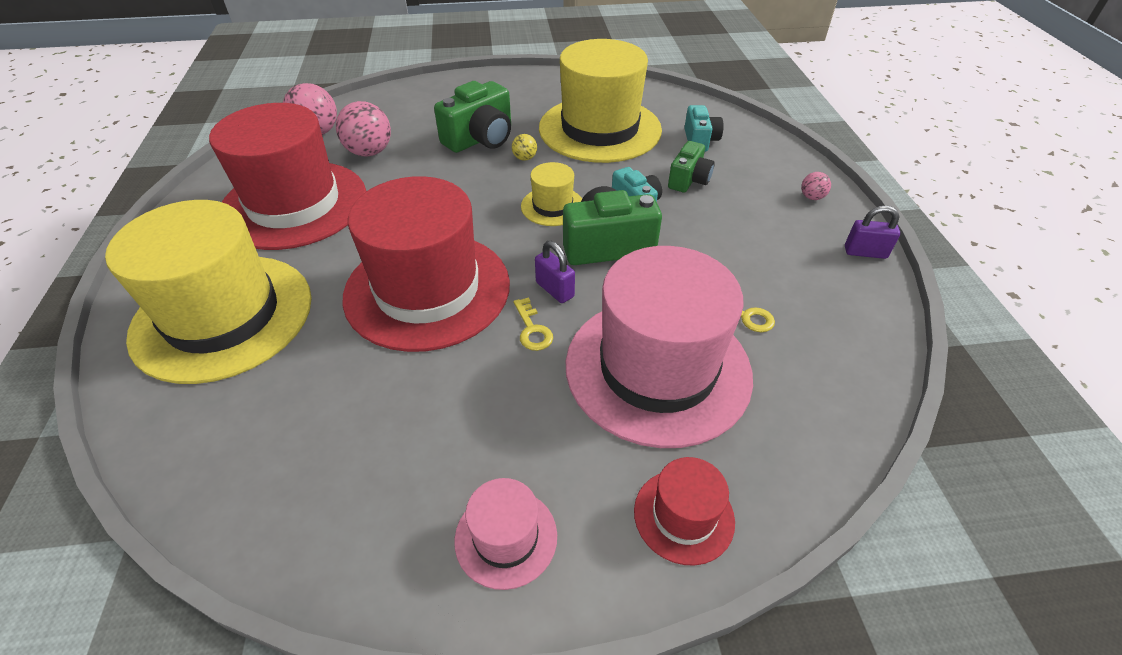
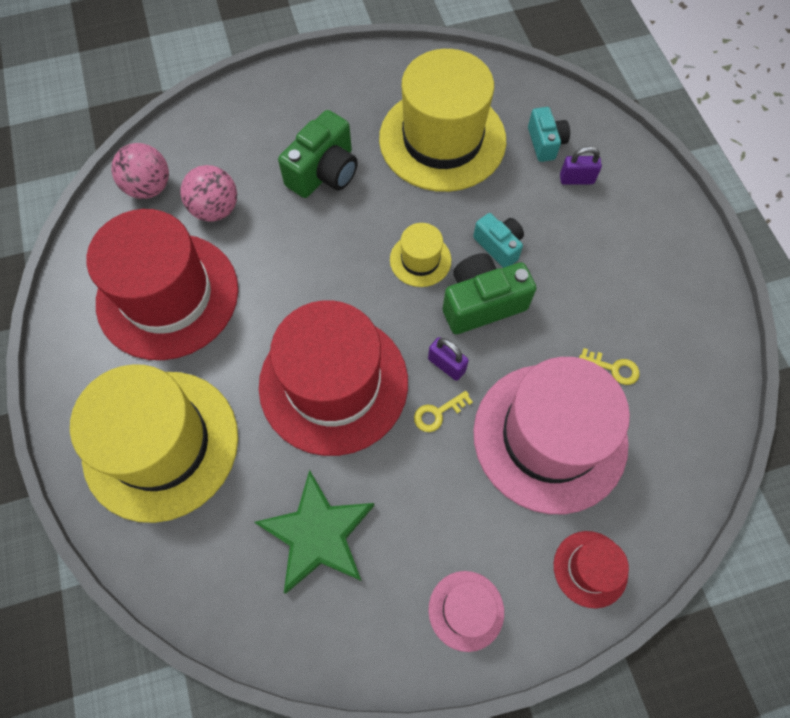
camera: 10 degrees left, 20 degrees up
yellow ball [512,134,537,161] -> none
yellow key [513,297,553,351] -> yellow key turned 90 degrees clockwise [414,391,473,432]
green camera [668,141,714,192] -> none
pink ball [801,172,831,200] -> none
purple padlock [845,206,900,259] -> purple padlock moved to [560,146,602,185]
none -> green star [254,470,375,594]

